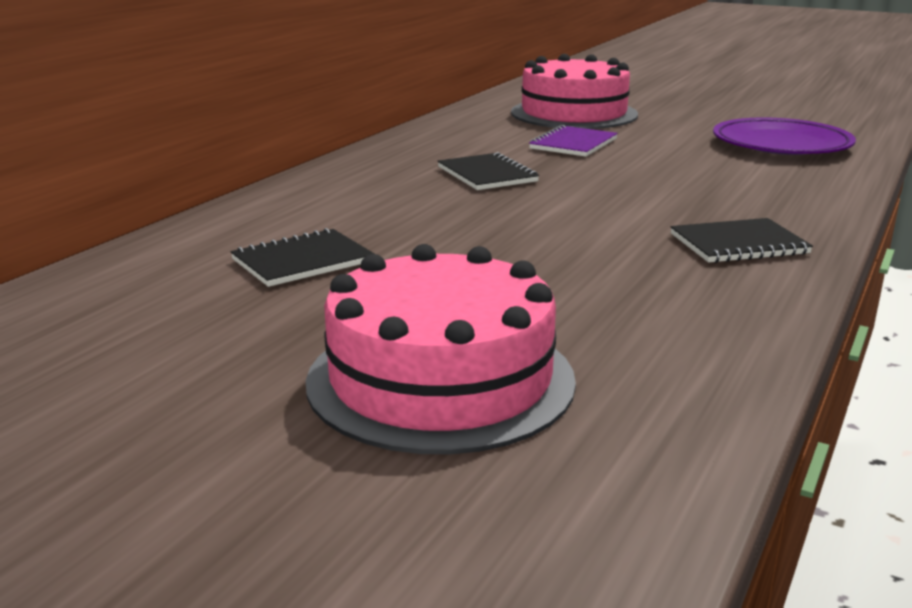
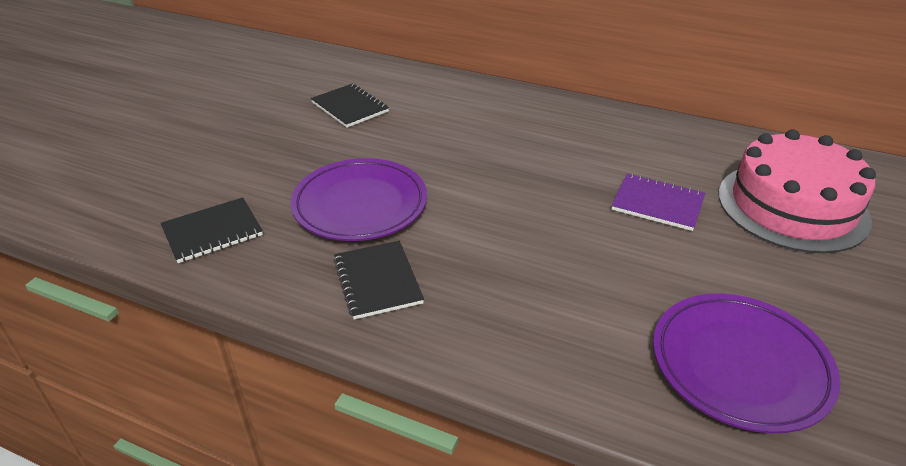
camera: 85 degrees right, 15 degrees up
pink cake [306,244,576,454] -> none
black notebook [438,152,539,190] -> black notebook moved to [161,197,263,263]
none -> purple plate [290,158,427,241]

